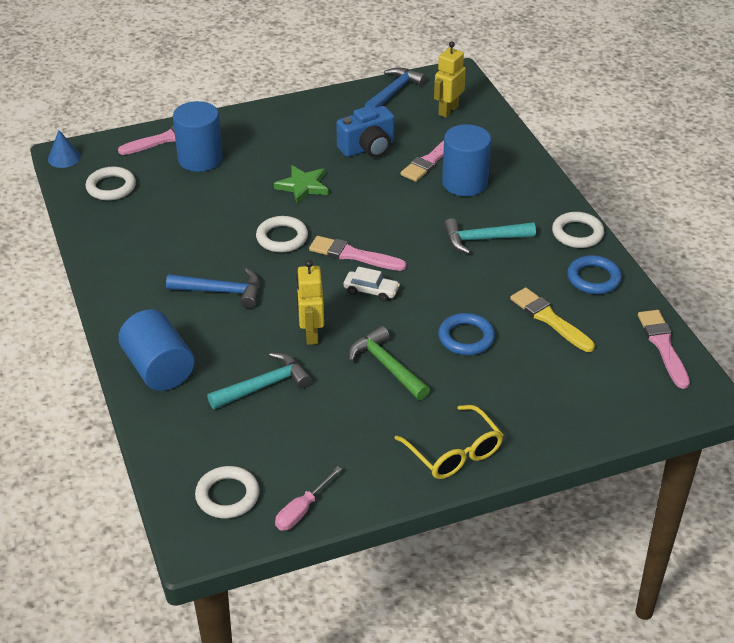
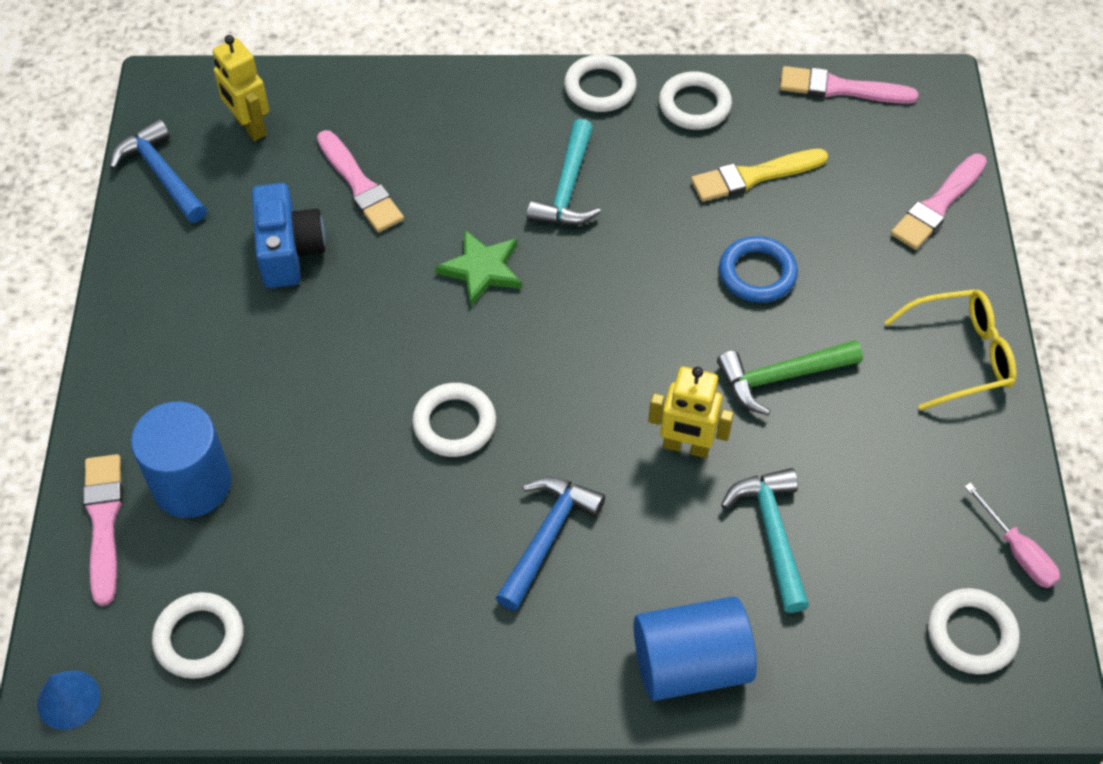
camera: 70 degrees left, 15 degrees up
green star [274,165,329,204] -> green star moved to [435,229,522,306]
pink brush [309,236,406,271] -> pink brush moved to [891,154,987,250]
white car [344,267,400,302] -> none
blue cylinder [442,124,491,196] -> none
blue ring [567,255,622,294] -> white ring [659,72,732,130]

